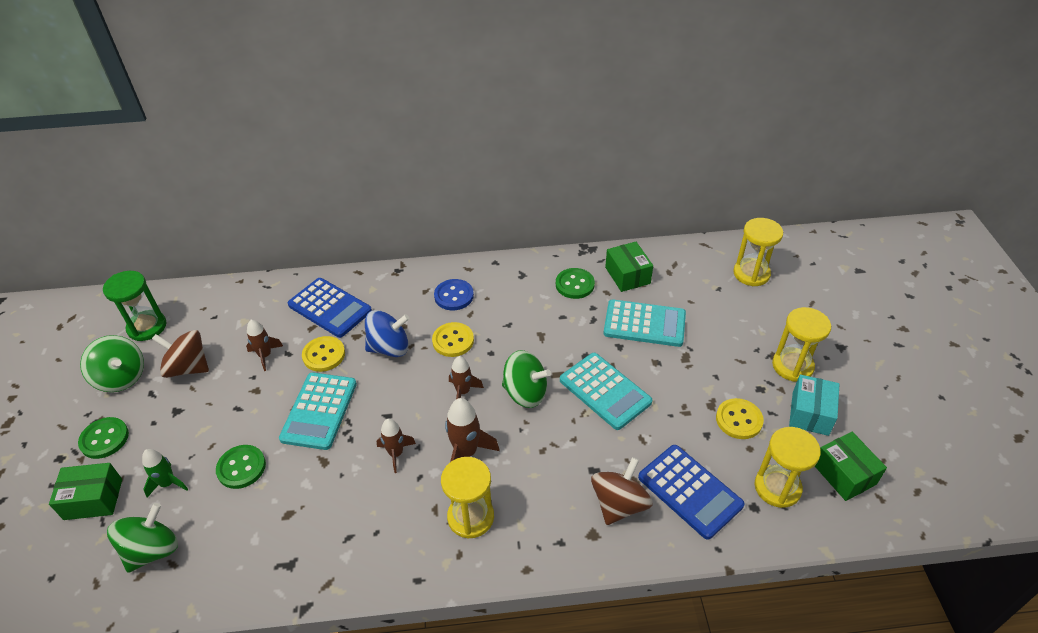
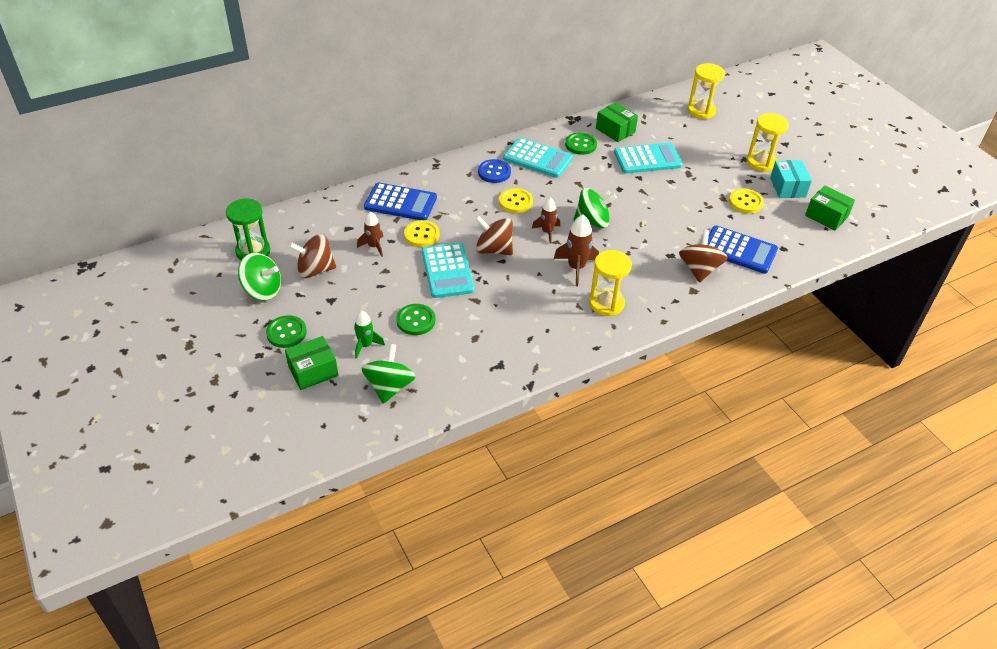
camera: 25 degrees left, 0 degrees up
blue spinning top [365,310,410,357] -> none
brown rocket [377,419,416,473] -> none
turquoise calculator [560,353,652,430] -> turquoise calculator moved to [503,138,573,178]
yellow hourglass [755,427,821,508] -> none
none -> brown spinning top [475,216,513,255]

